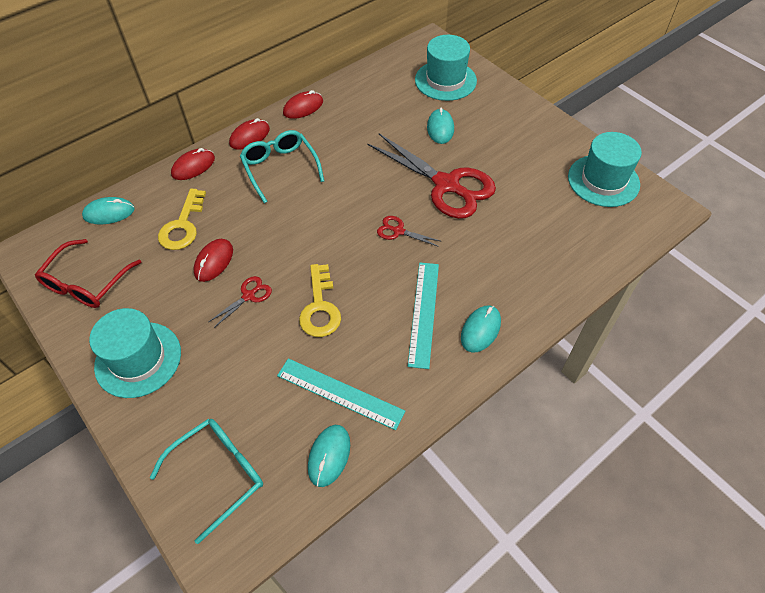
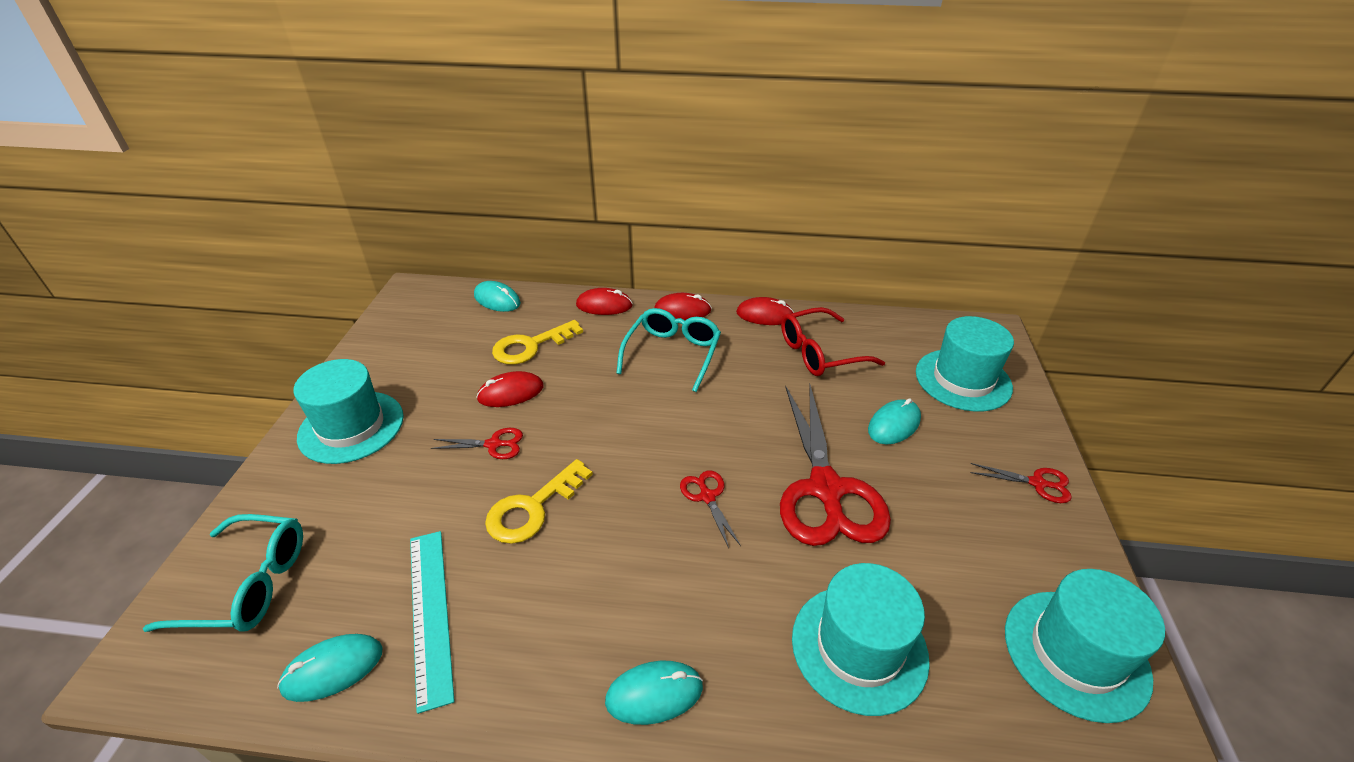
camera: 45 degrees right, 15 degrees down
red glasses [35,239,141,308] -> red glasses moved to [781,307,885,376]
turquoise ruler [408,262,439,369] -> none
none -> turquoise hat [792,563,930,716]
none -> red scissors [970,463,1072,503]

